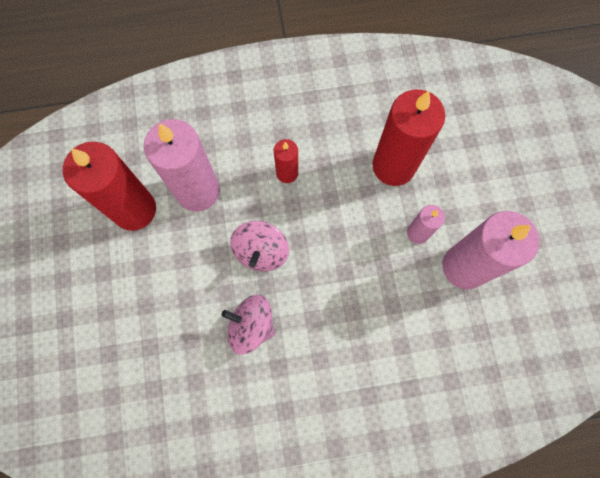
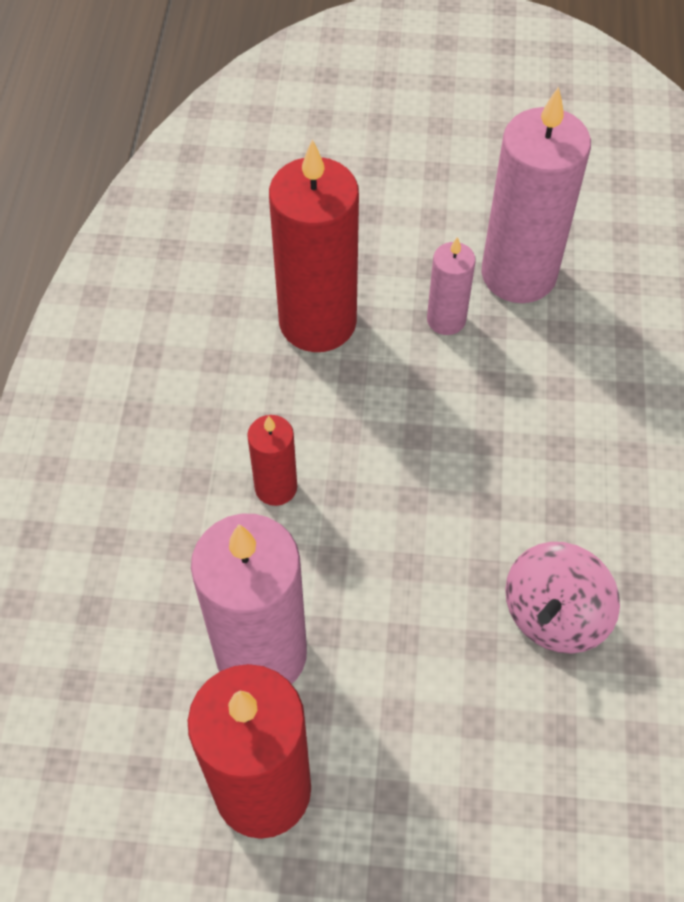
camera: 75 degrees left, 15 degrees down
pink spinning top [230,221,289,272] -> none

